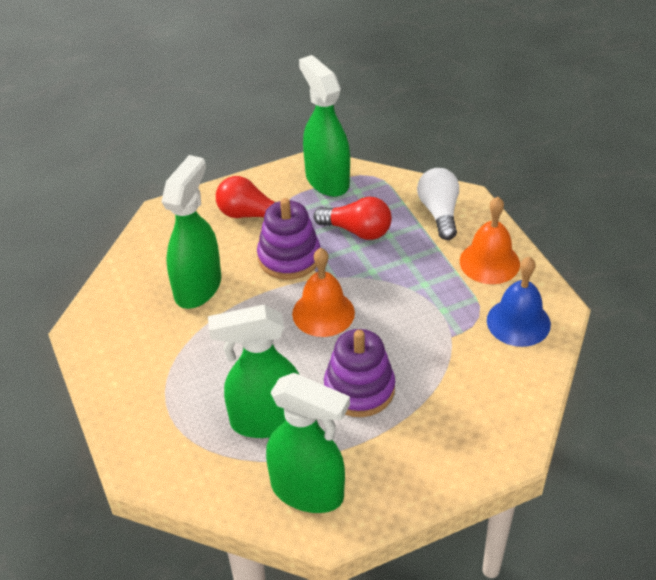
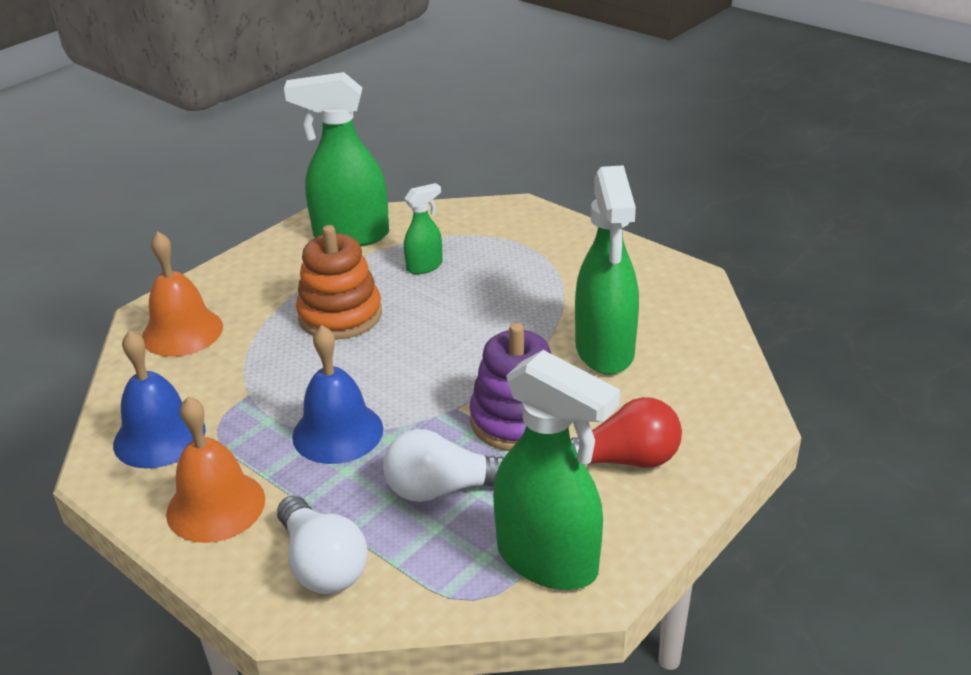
camera: 155 degrees right, 10 degrees down
green spray bottle [208,305,299,438] -> green spray bottle [404,183,443,274], size x0.50
orange bell [292,248,355,337] -> orange bell moved to [142,231,223,357]
red light bulb [313,197,392,240] -> white light bulb [383,429,504,502]
purple stacking toy [324,329,395,417] -> orange stacking toy [296,225,382,340]
none -> blue bell [292,325,383,464]

